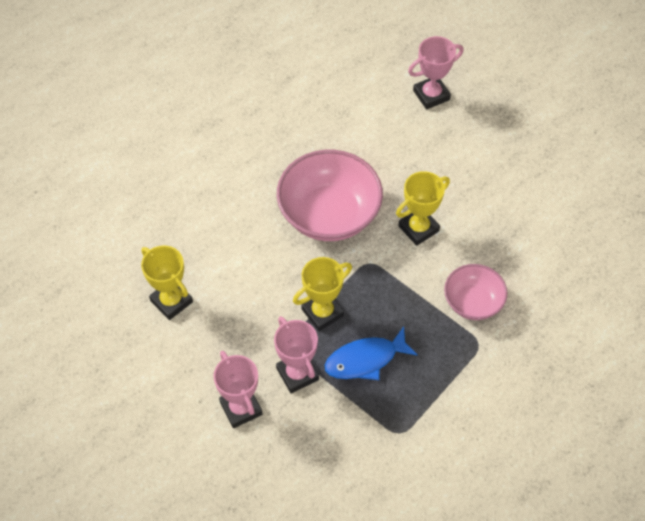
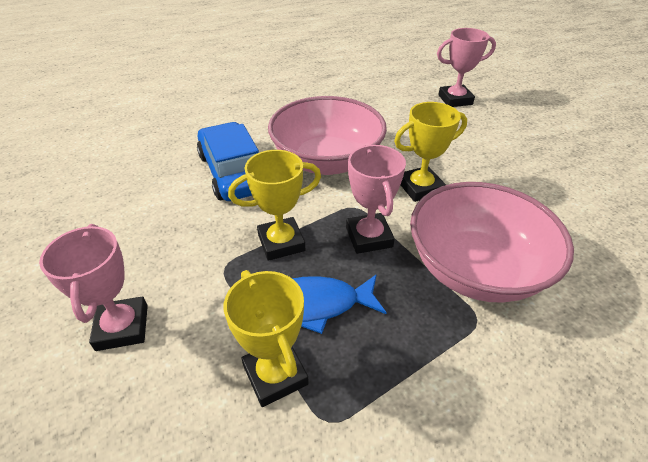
camera: 15 degrees right, 15 degrees down
yellow trophy [141,246,193,320] -> yellow trophy moved to [224,270,309,407]
pink trophy [274,316,319,393] -> pink trophy moved to [346,145,406,254]
pink bowl [444,264,507,320] -> pink bowl [410,182,574,303], size x1.75
none -> blue car [197,122,259,201]

